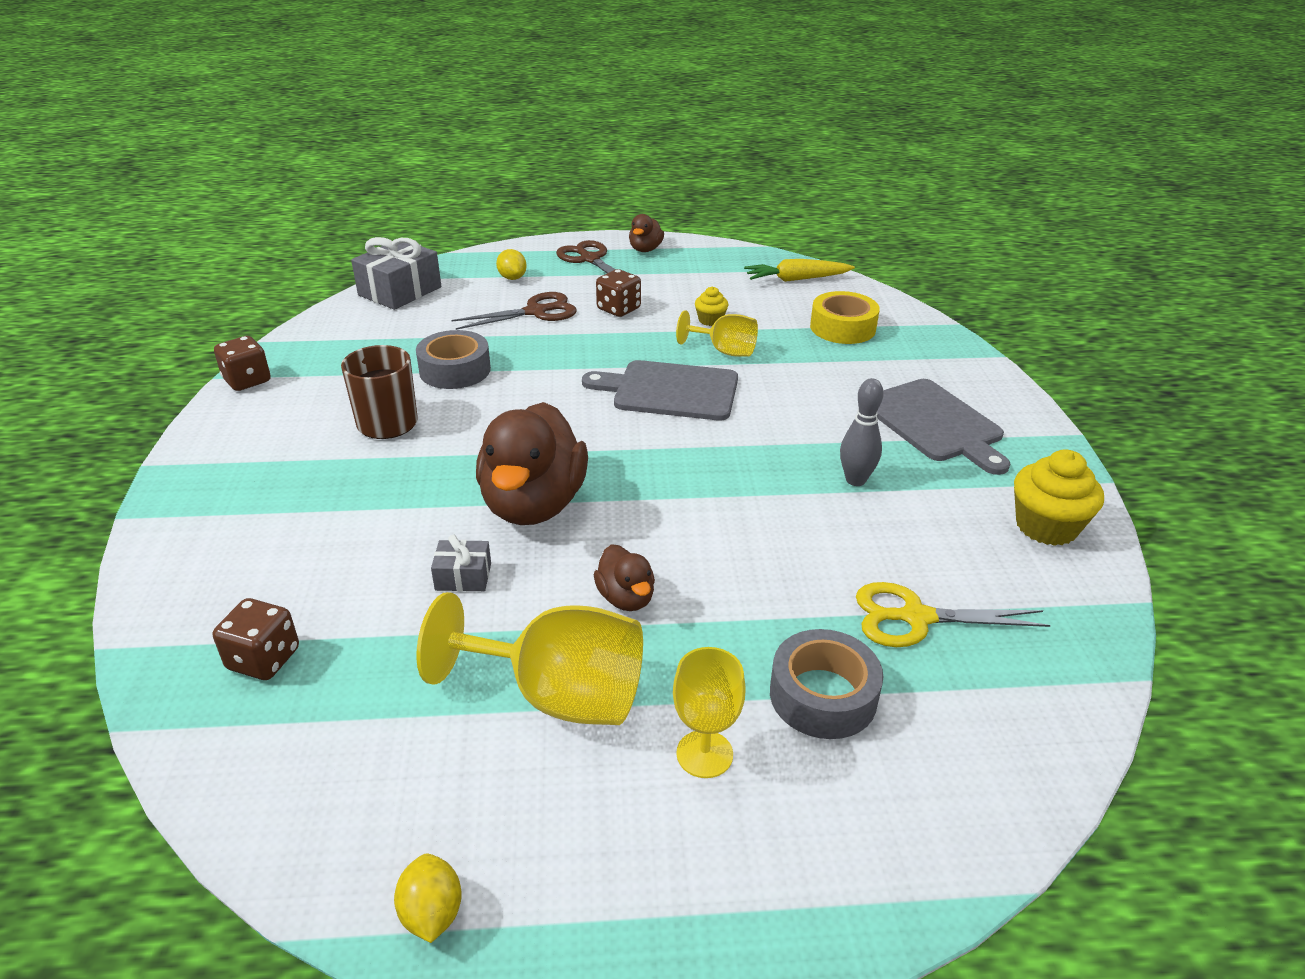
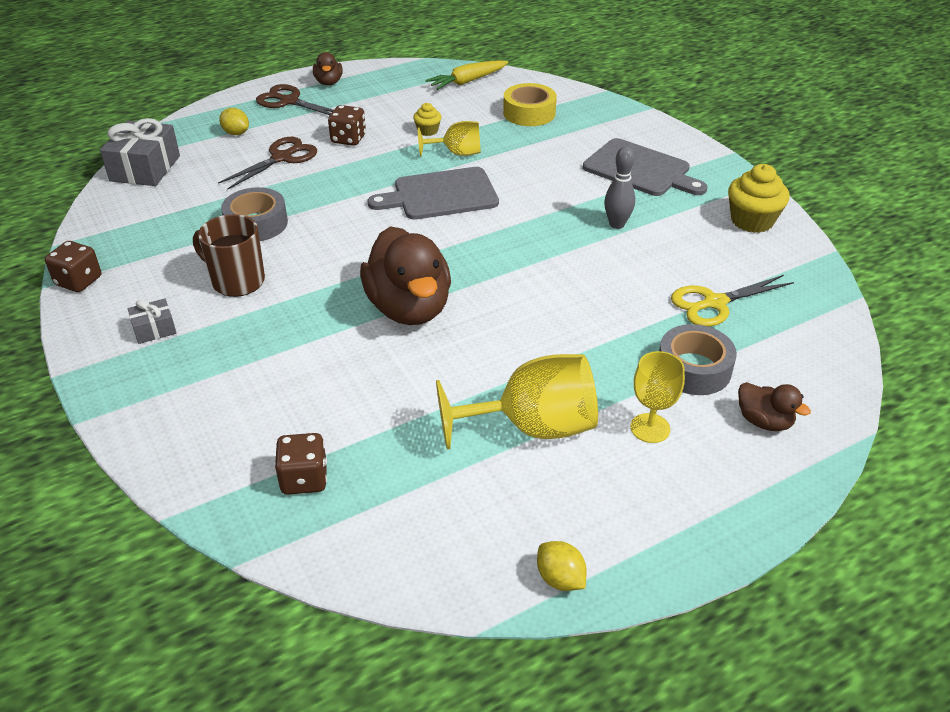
camera: 25 degrees left, 5 degrees up
grey gift [431,535,491,591] -> grey gift moved to [128,299,176,344]
brown duck [594,544,655,611] -> brown duck moved to [738,382,811,431]

